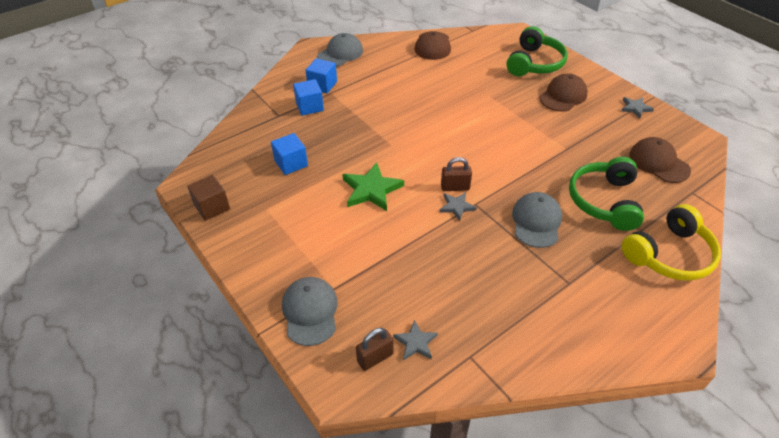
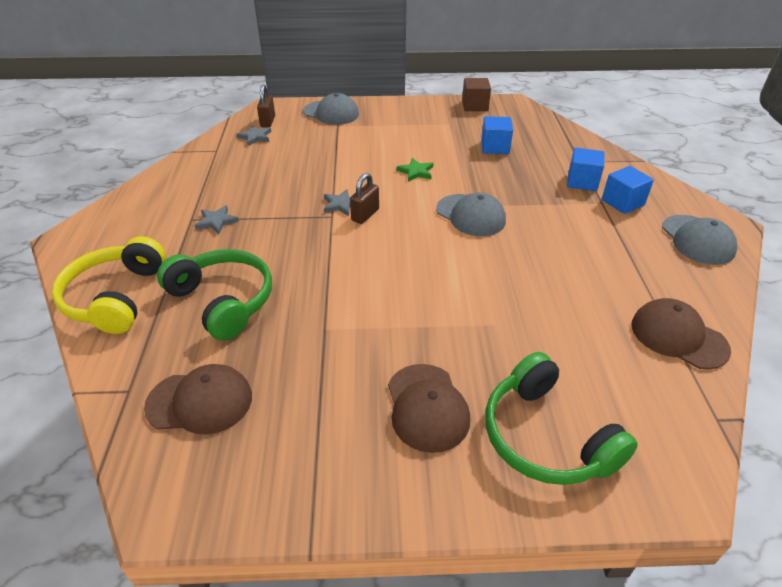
camera: 125 degrees right, 5 degrees down
green star [342,163,404,211] -> green star [396,158,433,182], size x0.57
grey cap [512,192,562,248] -> grey cap moved to [436,193,506,236]
grey star [621,97,654,118] -> grey star moved to [194,205,239,234]

